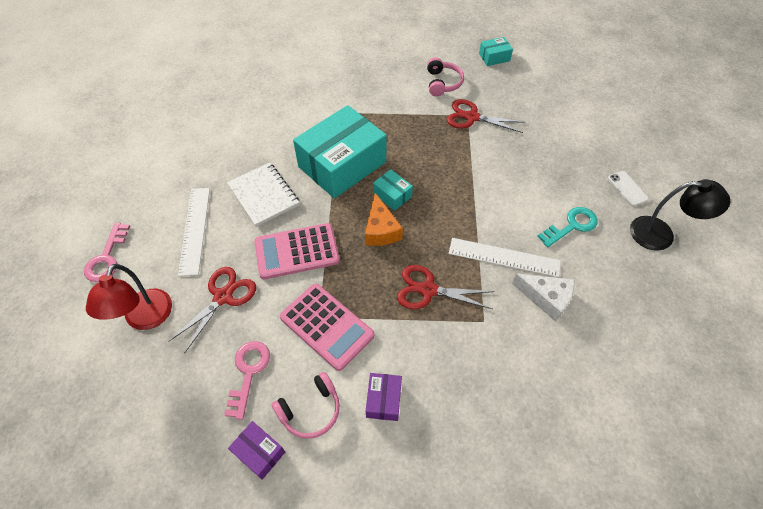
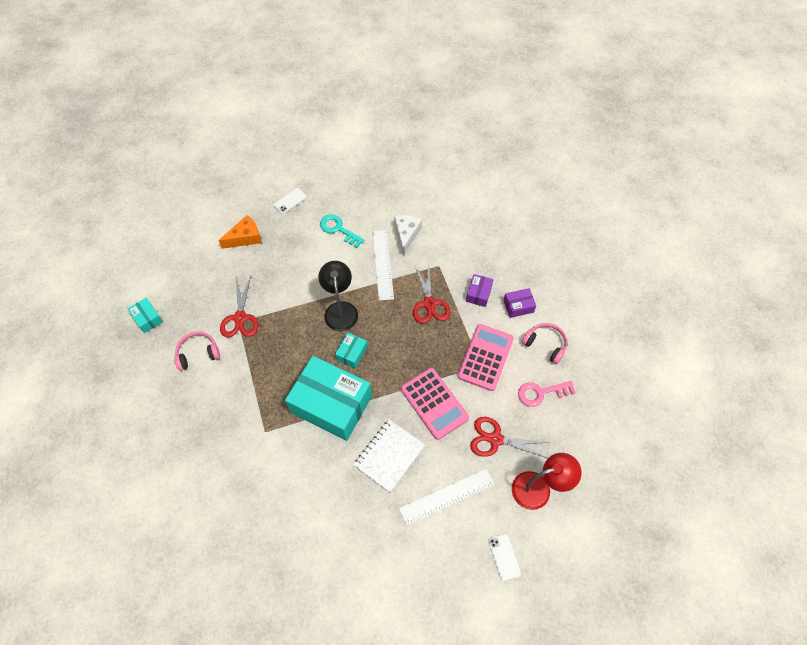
camera: 110 degrees left, 5 degrees up
pink key [84,223,130,282] -> white phone [488,534,521,581]
purple box [228,421,285,480] -> purple box moved to [466,274,494,307]
orange cheese [365,193,403,246] -> orange cheese moved to [219,215,262,249]
black lamp [630,179,730,251] -> black lamp moved to [318,261,358,331]

